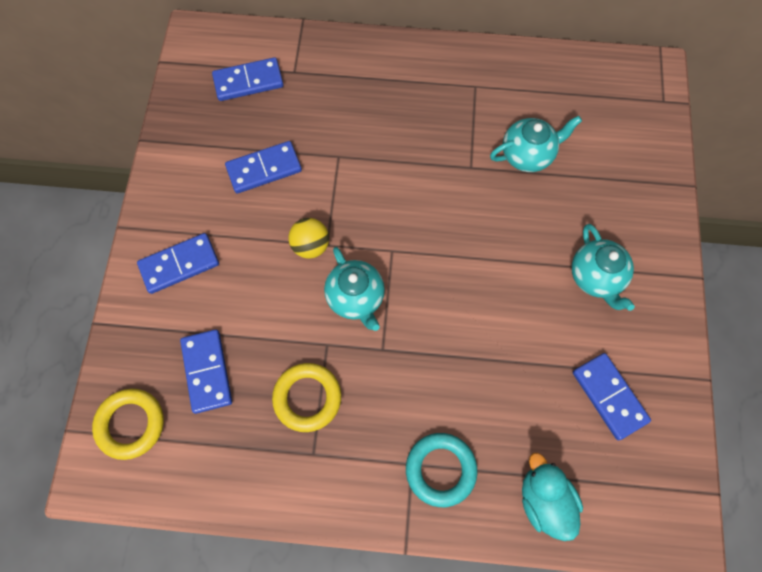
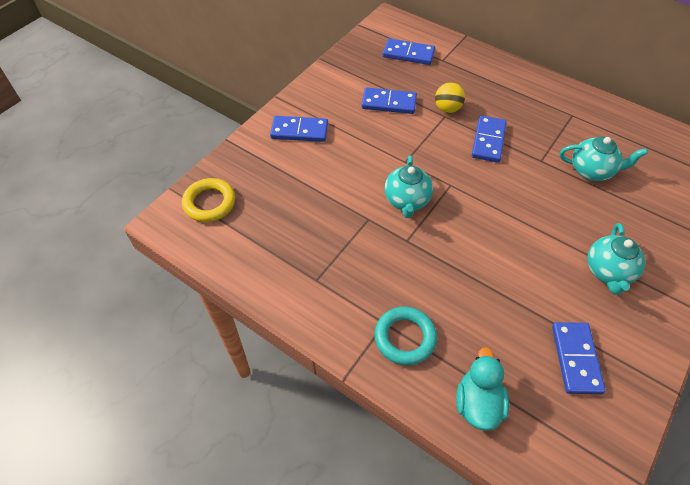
camera: 30 degrees right, 15 degrees down
blue domino [180,330,232,414] -> blue domino moved to [472,115,507,163]
yellow ring [272,363,341,432] -> none
yellow ball [289,218,329,259] -> yellow ball moved to [435,82,465,113]

